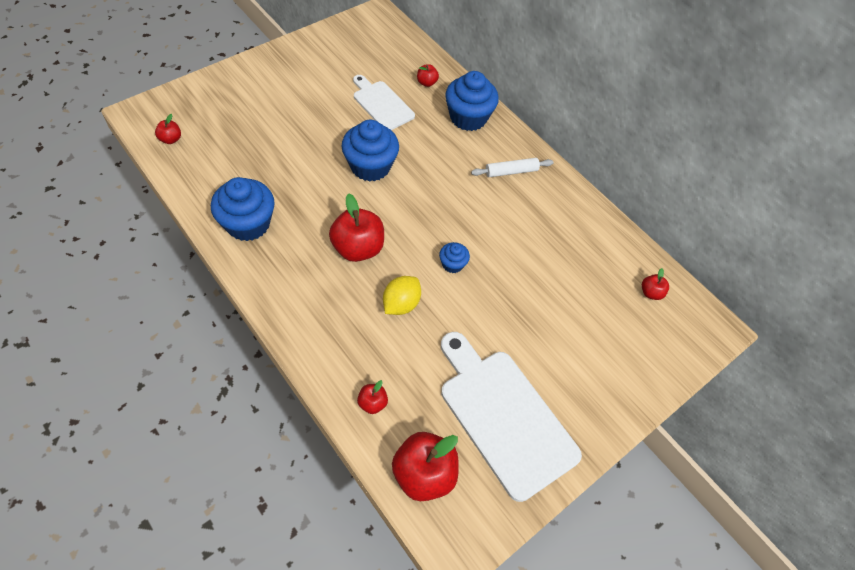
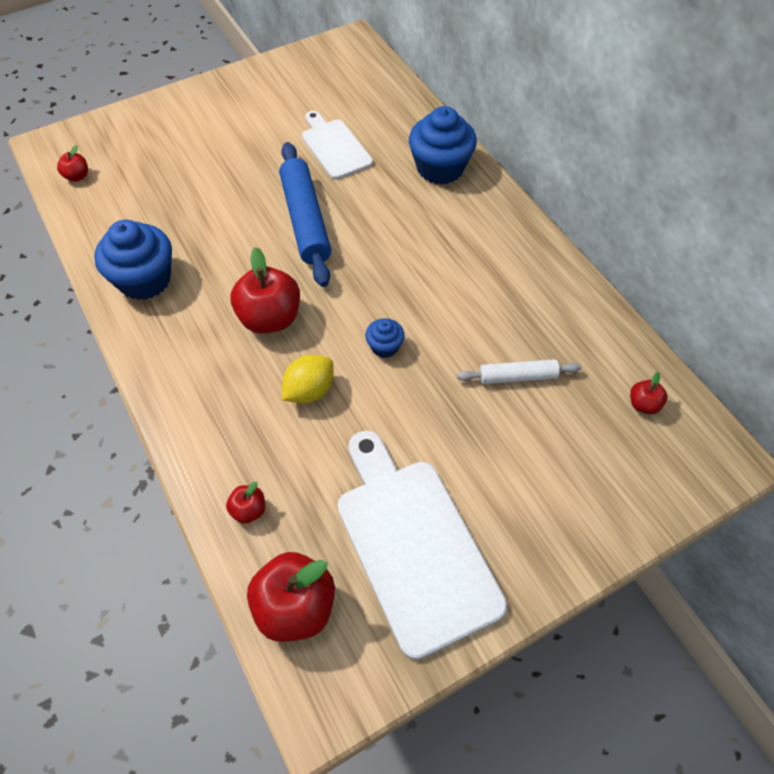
camera: 15 degrees right, 0 degrees up
blue cupcake [342,120,399,182] -> blue rolling pin [279,142,331,287]
red apple [417,64,439,87] -> none
white rolling pin [471,158,553,177] -> white rolling pin moved to [457,359,581,384]

